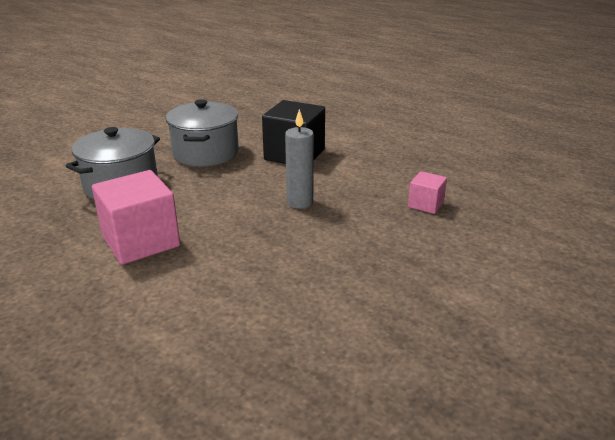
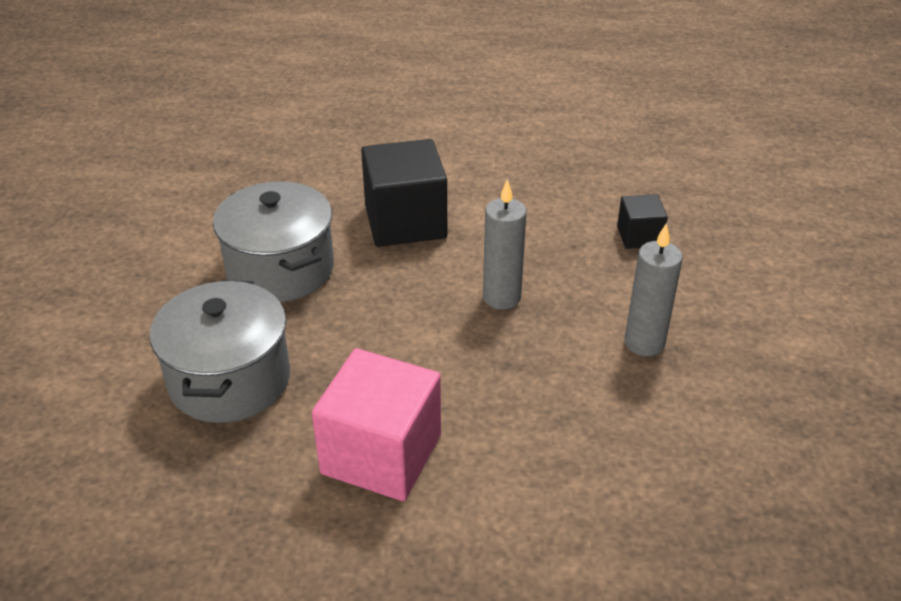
camera: 35 degrees left, 10 degrees up
pink cube [408,171,447,214] -> black cube [617,194,668,249]
none -> grey candle [625,223,683,356]

